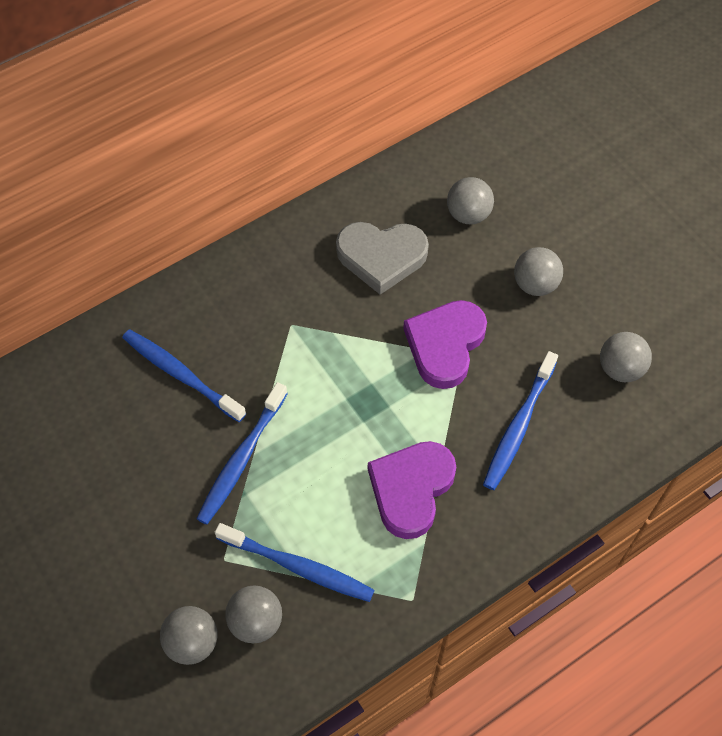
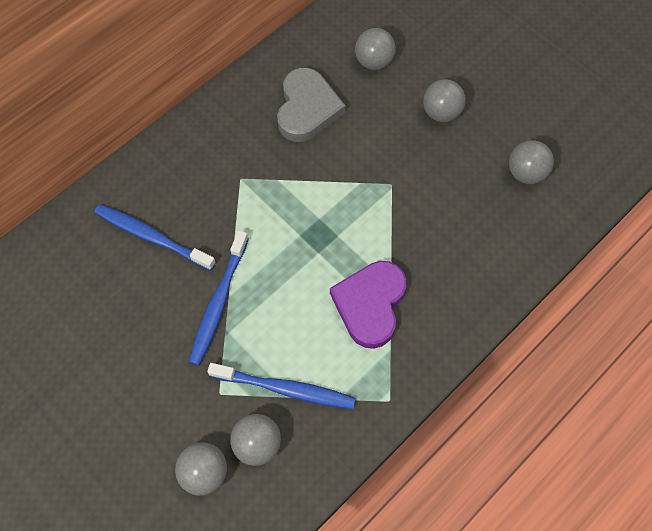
camera: 10 degrees left, 5 degrees up
grey heart [336,222,429,295] -> grey heart turned 75 degrees counterclockwise [277,68,345,142]
purple heart [403,300,487,389] -> none
blue toothbrush [483,351,558,490] -> none

